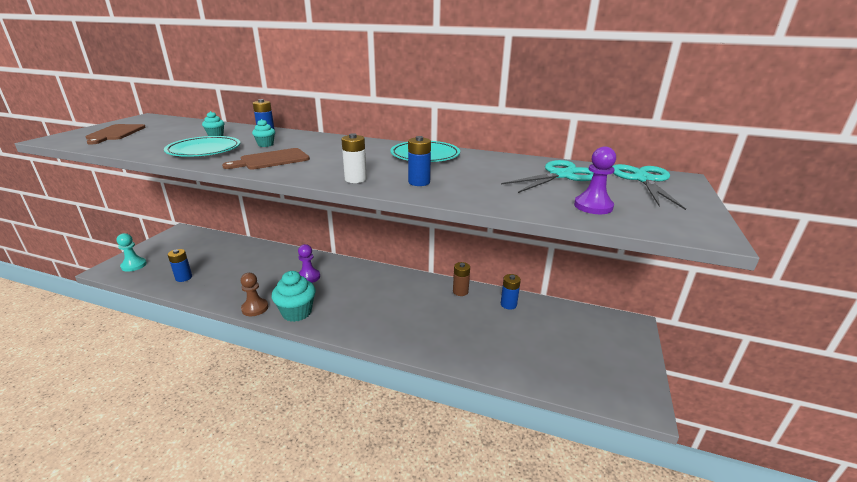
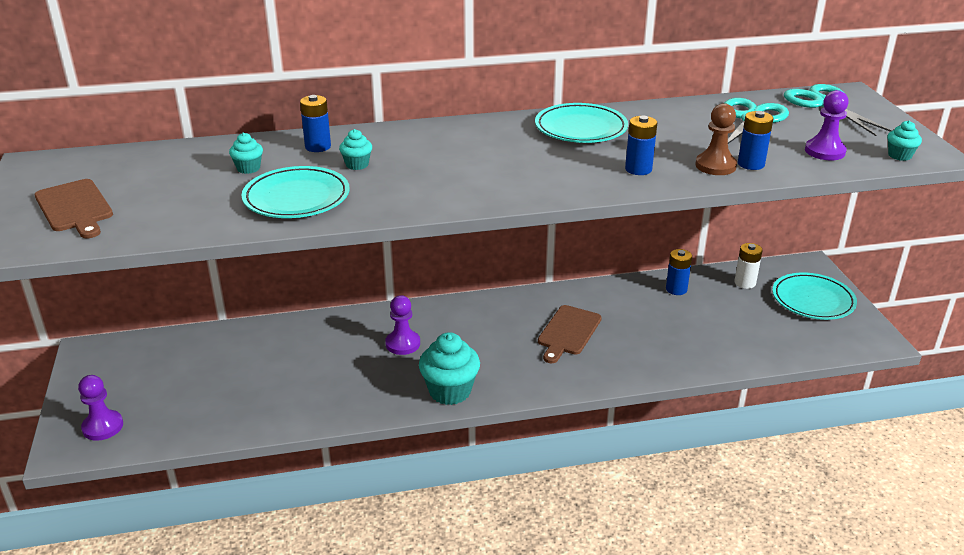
camera: 30 degrees left, 5 degrees up
turquoise pawn [117,233,147,272] -> purple pawn [78,375,123,441]
blue battery [168,249,192,282] -> blue battery moved to [738,111,774,170]
brown cutting board [222,148,310,170] -> brown cutting board moved to [538,305,602,363]
brown pawn [241,273,268,316] -> brown pawn moved to [695,103,737,175]
white battery [341,133,367,183] -> white battery moved to [734,243,763,289]
brown battery [453,262,470,296] -> none
none -> turquoise plate [772,273,857,320]
none -> turquoise cupcake [887,121,922,161]

